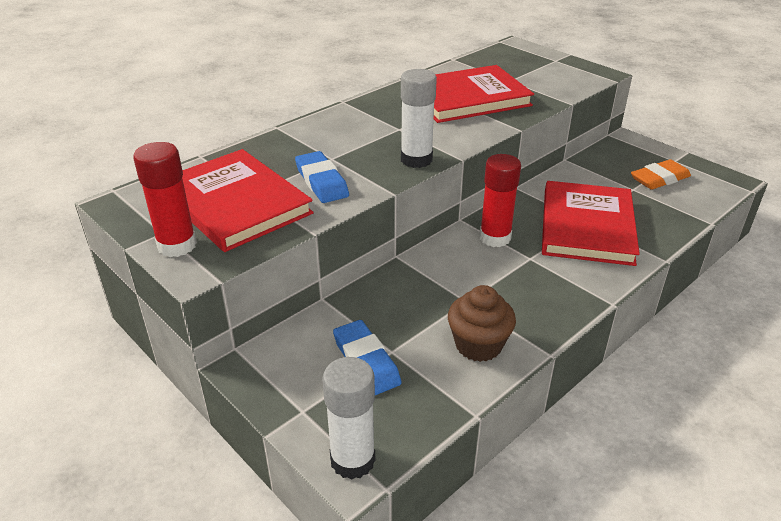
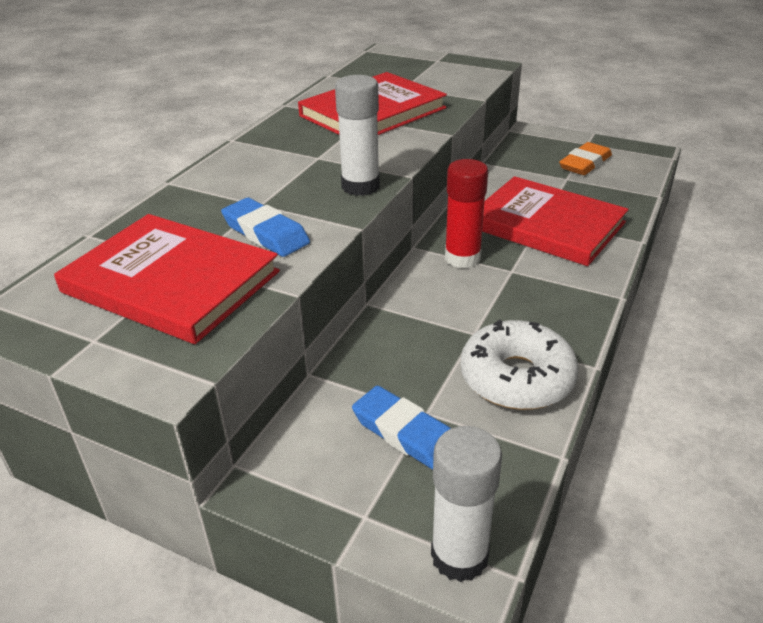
camera: 20 degrees left, 0 degrees up
red glue stick [133,142,197,257] -> none
brown cupcake [448,285,516,362] -> white donut [460,320,579,410]
red book [542,181,640,266] -> red book turned 45 degrees counterclockwise [482,176,629,266]

